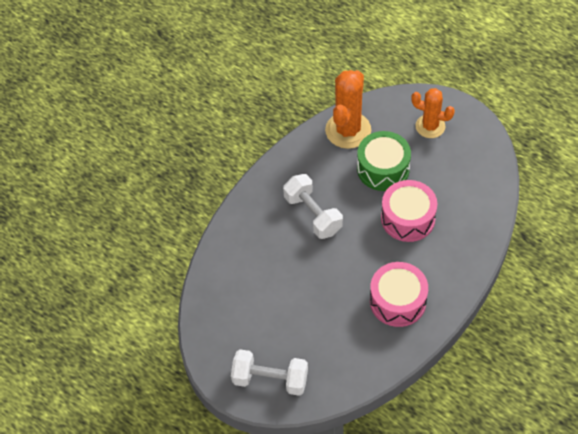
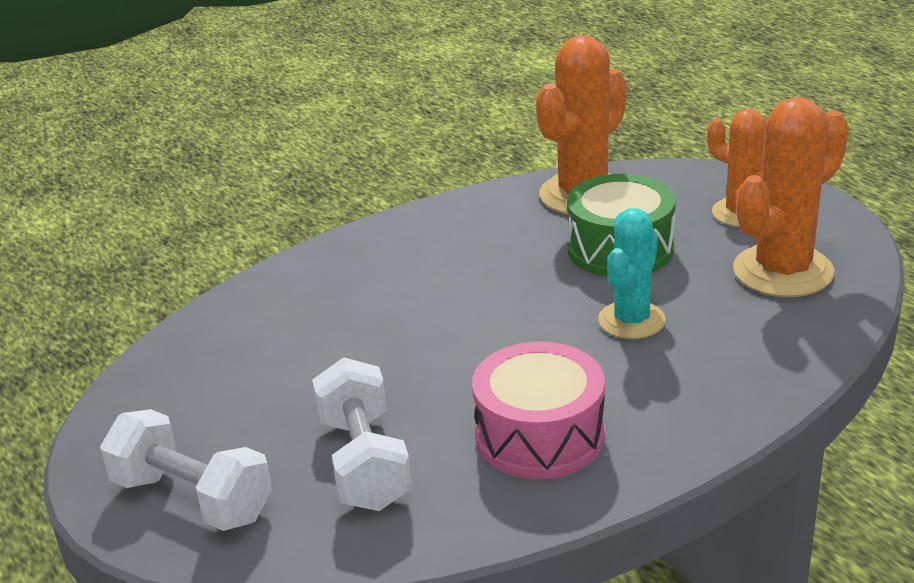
camera: 20 degrees right, 25 degrees down
white dumbbell [283,174,343,239] -> white dumbbell moved to [312,357,412,511]
pink drum [381,180,437,242] -> turquoise cactus [598,208,666,339]
none -> orange cactus [733,97,849,297]

